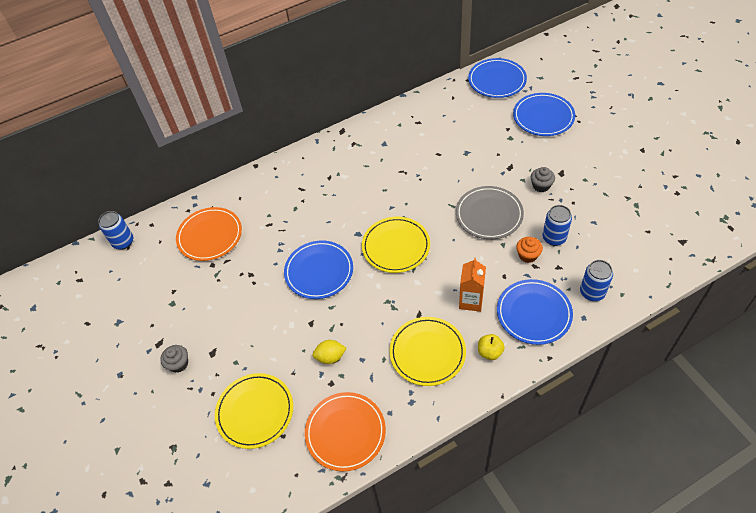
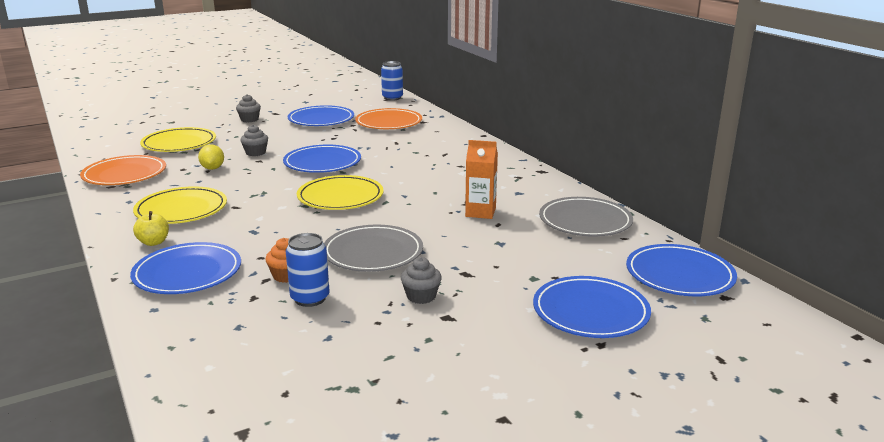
camera: 85 degrees right, 30 degrees down
orange carton [459,258,486,312] -> orange carton moved to [465,140,498,219]
blue can [580,260,613,301] -> none
none -> grey cupcake [240,125,268,156]
none -> blue plate [288,105,354,126]
none -> grey plate [539,197,633,237]

